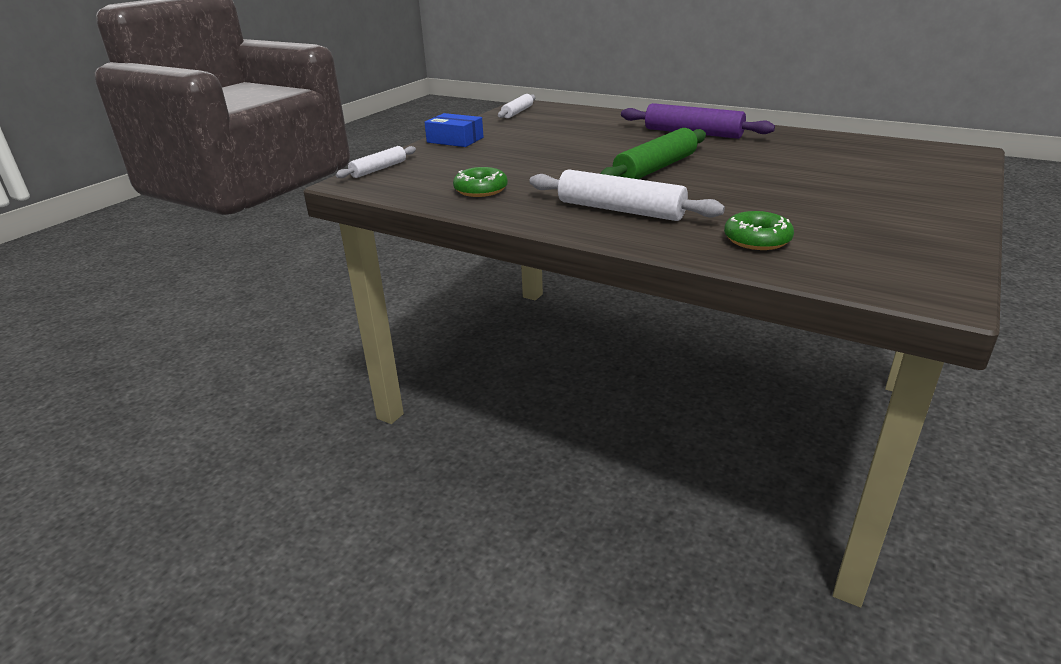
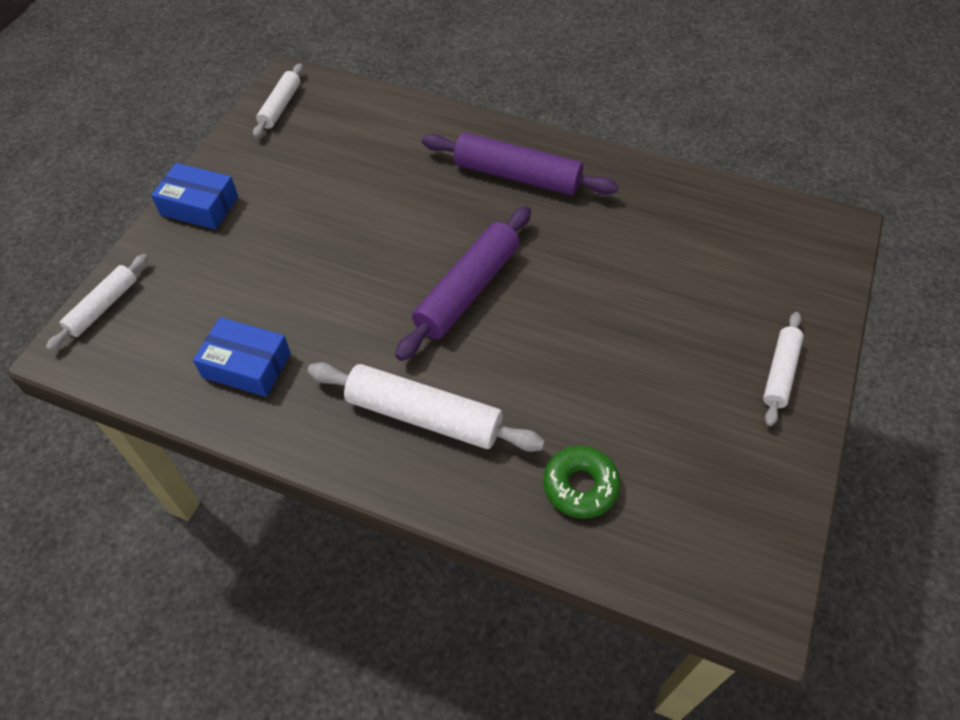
camera: 10 degrees left, 25 degrees up
green donut [453,167,508,197] -> blue box [193,317,291,397]
green rolling pin [601,128,706,179] -> purple rolling pin [395,206,531,361]
none -> white rolling pin [763,312,804,426]

